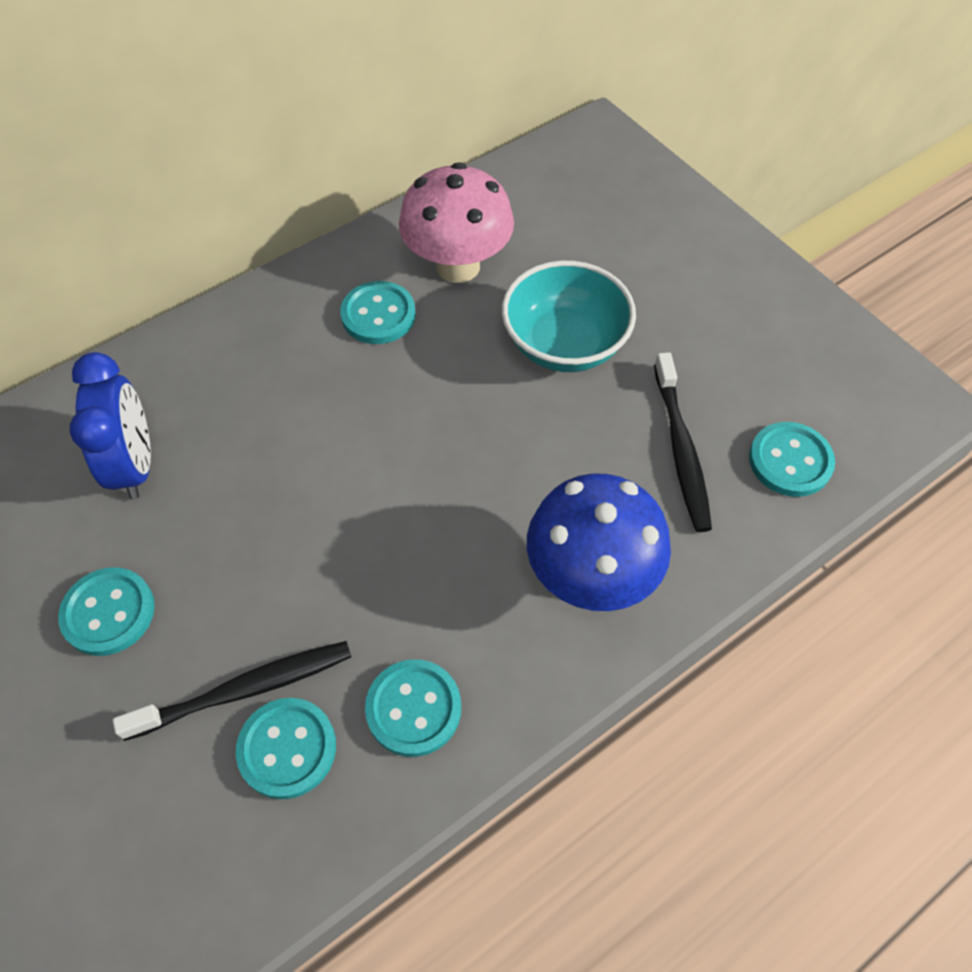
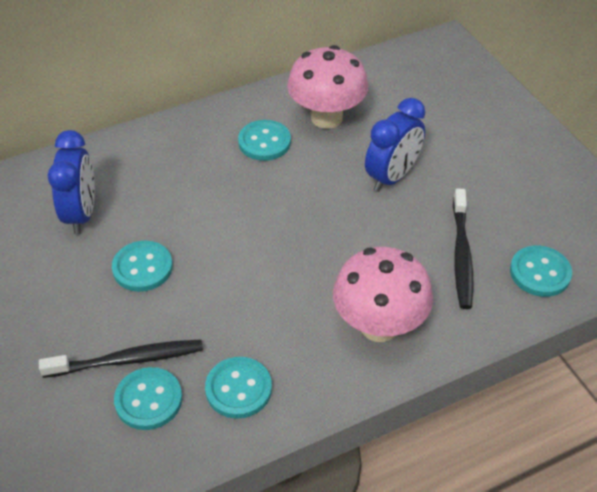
camera: 10 degrees right, 10 degrees down
turquoise button [58,567,155,656] -> turquoise button moved to [112,241,173,292]
turquoise bowl [502,261,636,372] -> blue clock [365,98,425,192]
blue mushroom [527,473,671,611] -> pink mushroom [333,247,433,342]

